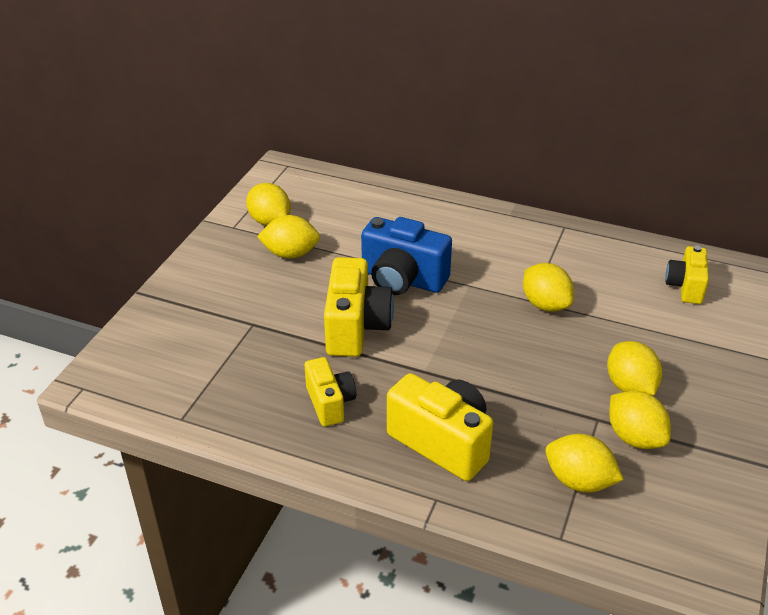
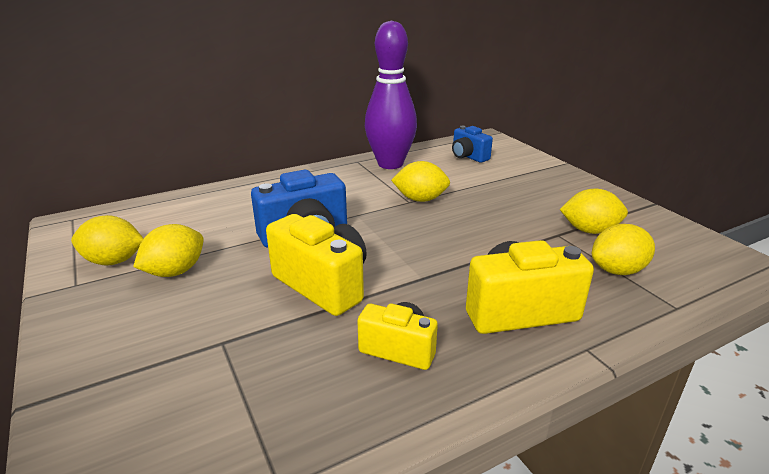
camera: 50 degrees left, 10 degrees down
yellow lemon [607,341,662,395] -> none
yellow camera [665,246,709,304] -> blue camera [452,126,493,163]
none -> purple bowling pin [365,21,417,169]

